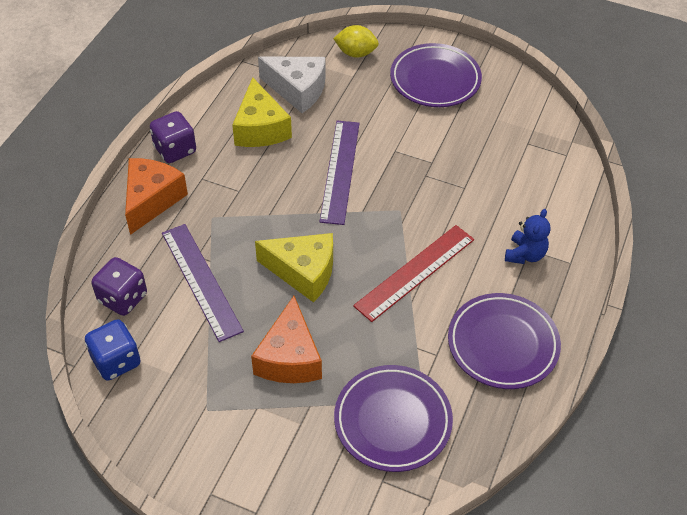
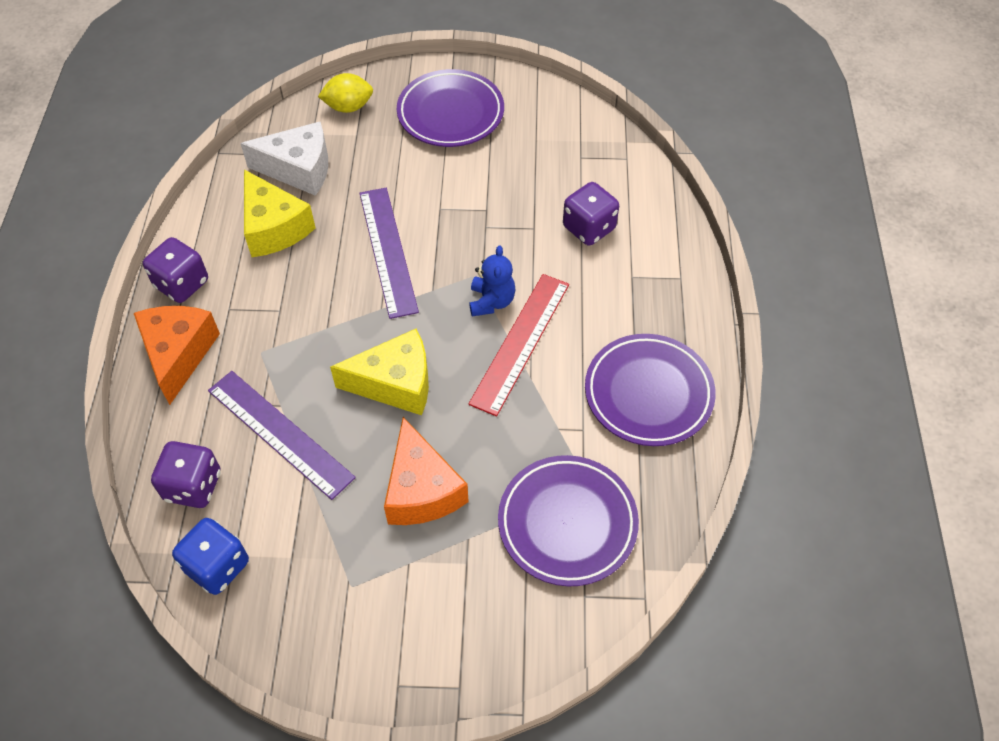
camera: 20 degrees left, 5 degrees up
blue teddy bear [505,209,551,264] -> blue teddy bear moved to [469,246,515,316]
none -> purple dice [563,182,619,245]

